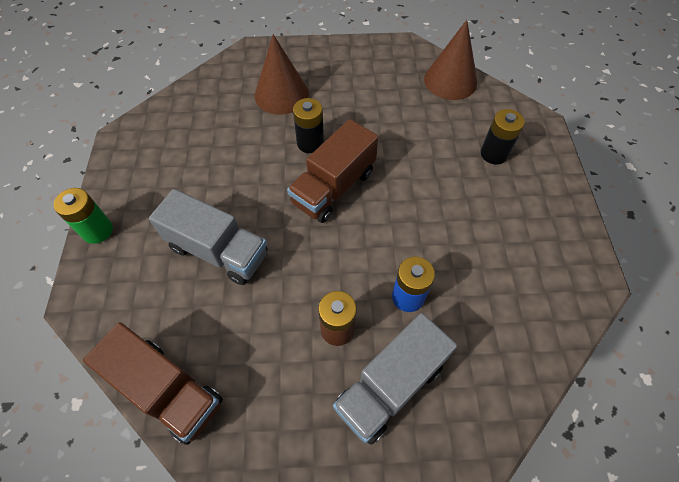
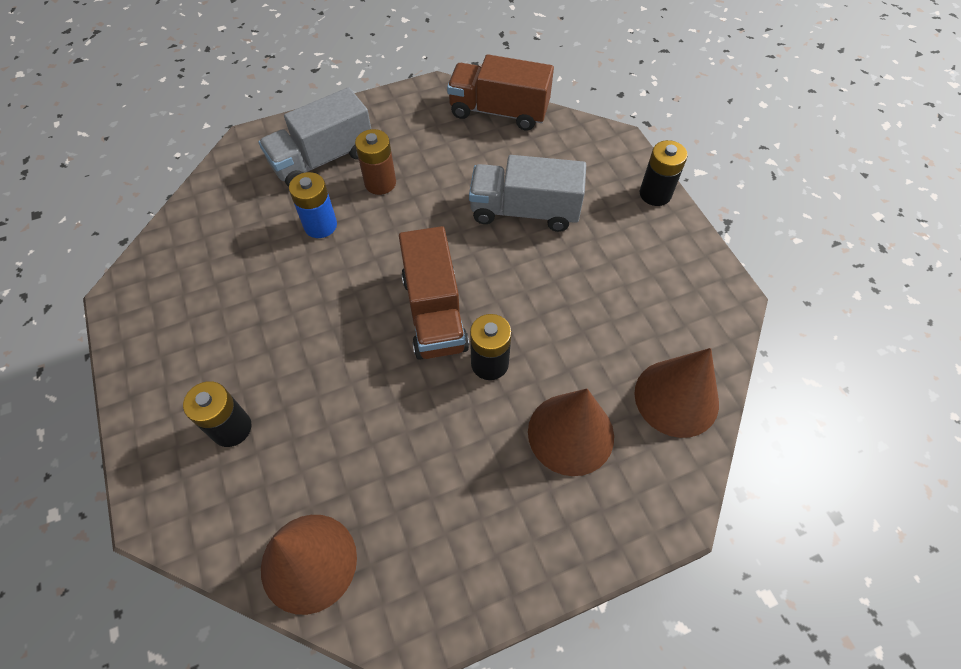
camera: 160 degrees right, 0 degrees up
green battery [54,188,113,244] -> black battery [640,140,688,206]
brown truck [287,119,378,223] -> brown truck turned 150 degrees clockwise [399,226,469,360]
grey truck [333,313,457,445] -> grey truck turned 150 degrees counterclockwise [259,87,371,187]
none -> brown cone [634,348,719,438]

